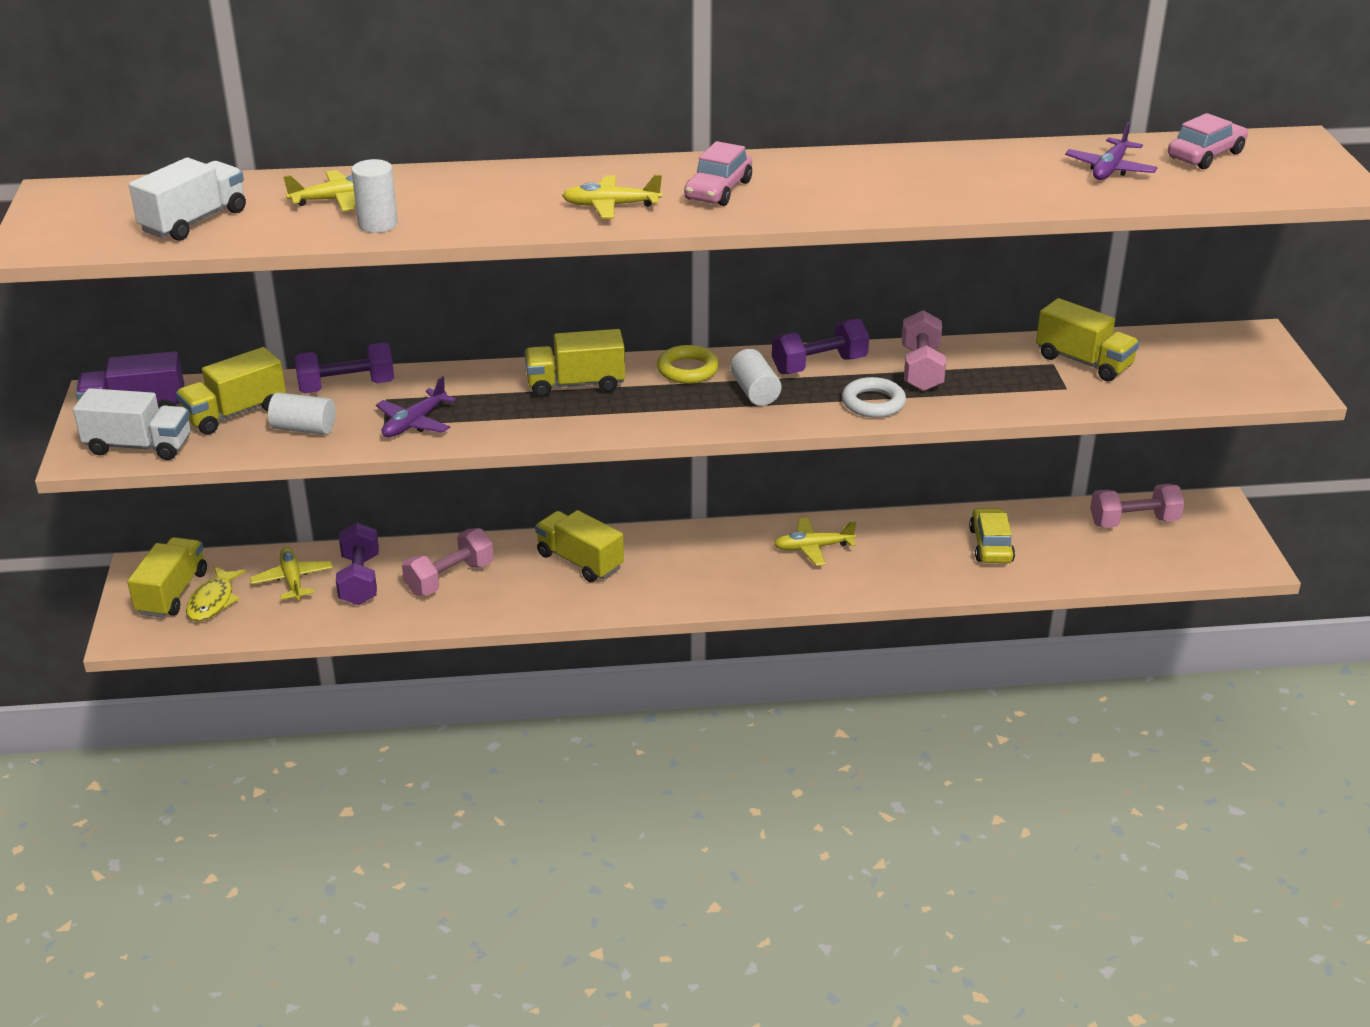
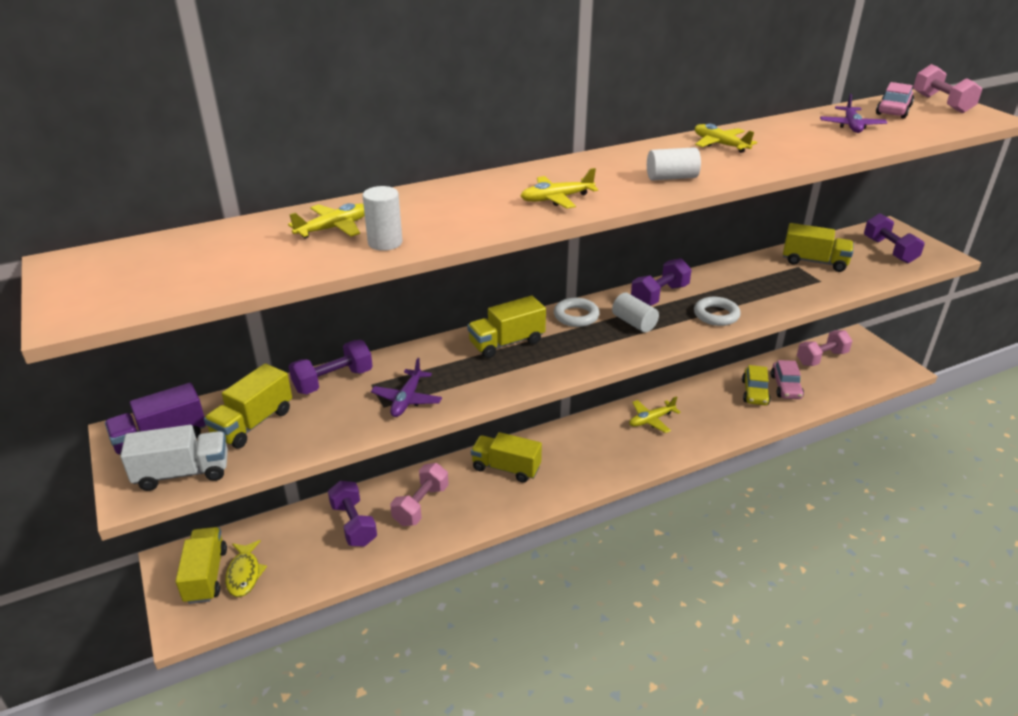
camera: 20 degrees left, 0 degrees up
white truck [129,158,246,241] -> none
yellow plane [250,547,333,600] -> yellow plane moved to [695,124,757,153]
white cylinder [268,392,336,435] -> white cylinder moved to [647,147,701,181]
yellow ring [657,345,719,384] -> white ring [554,298,600,327]
pink car [684,141,752,206] -> pink car moved to [771,360,804,399]
pink dumbbell [902,310,946,391] -> pink dumbbell moved to [913,64,982,113]
yellow car [969,508,1015,563] -> yellow car turned 150 degrees counterclockwise [742,365,771,405]
none -> purple dumbbell [864,213,925,263]

